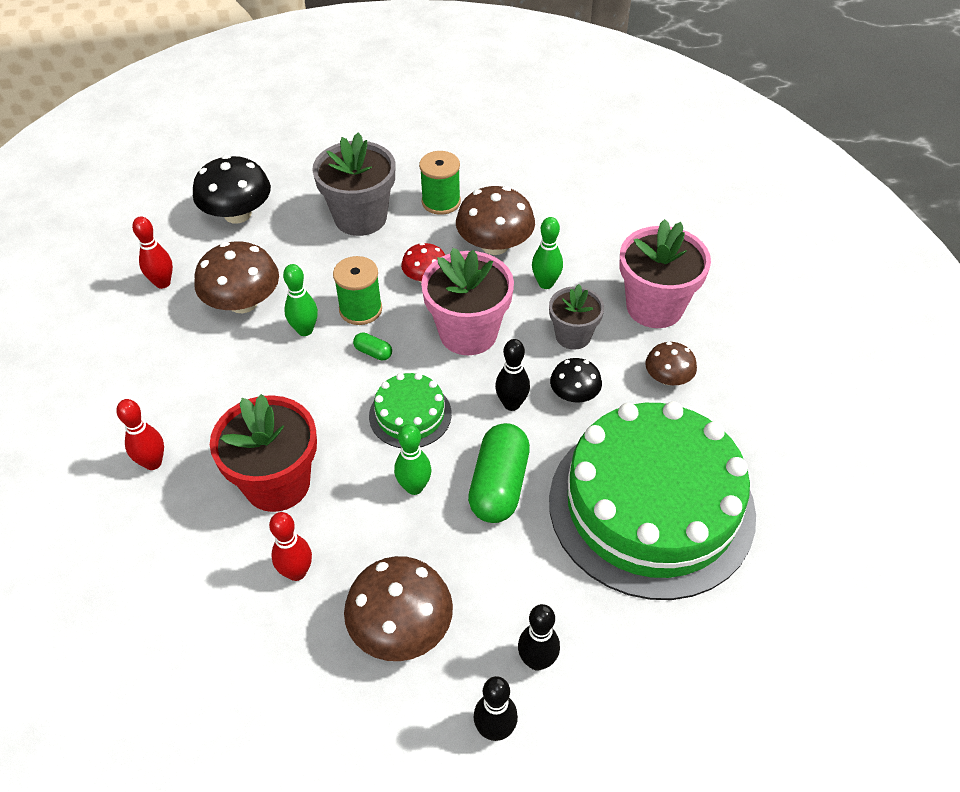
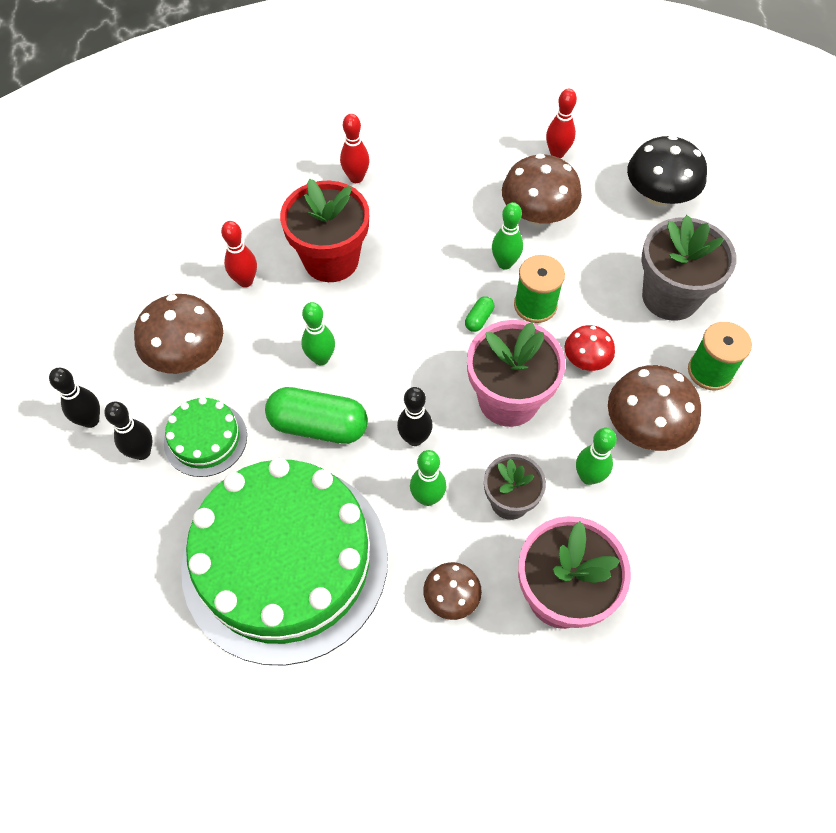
camera: 90 degrees right, 10 degrees up
green cake [369,373,452,448] -> green cake moved to [164,397,247,477]
black mushroom [550,358,602,403] -> green bowling pin [410,450,446,506]

